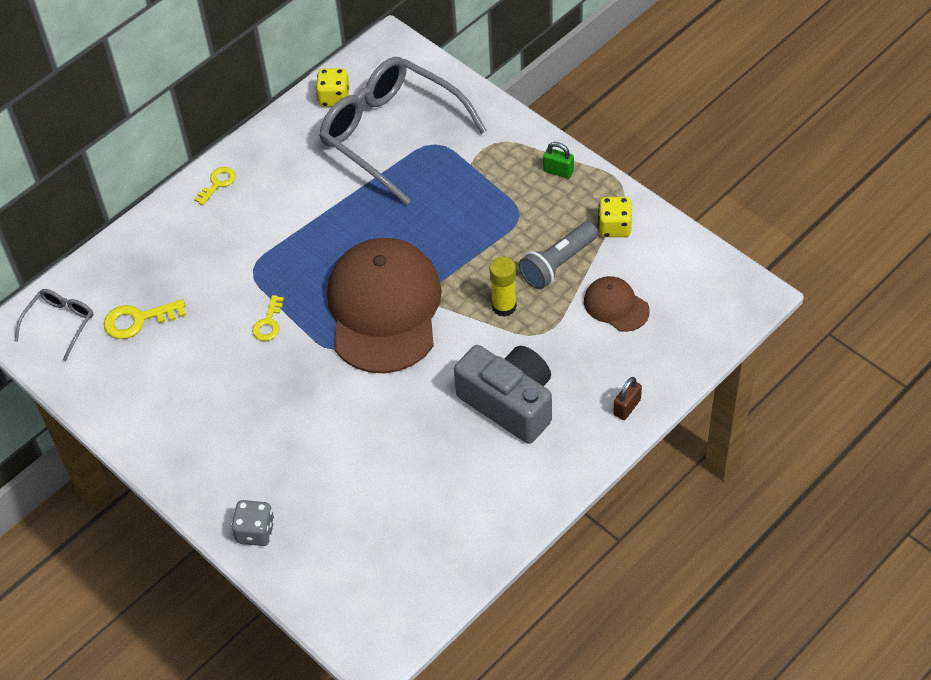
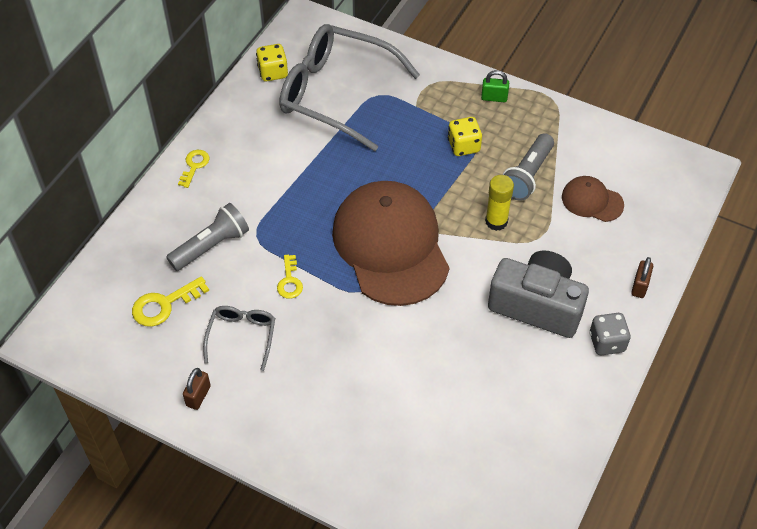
camera: 20 degrees left, 0 degrees up
grey glasses [15,289,94,361] -> grey glasses moved to [203,306,275,371]
grey dice [231,500,275,546] -> grey dice moved to [589,313,631,355]
yellow dice [598,197,632,237] -> yellow dice moved to [448,117,482,156]
none -> grey flashlight [166,203,249,271]
none -> brown padlock [183,368,211,410]

